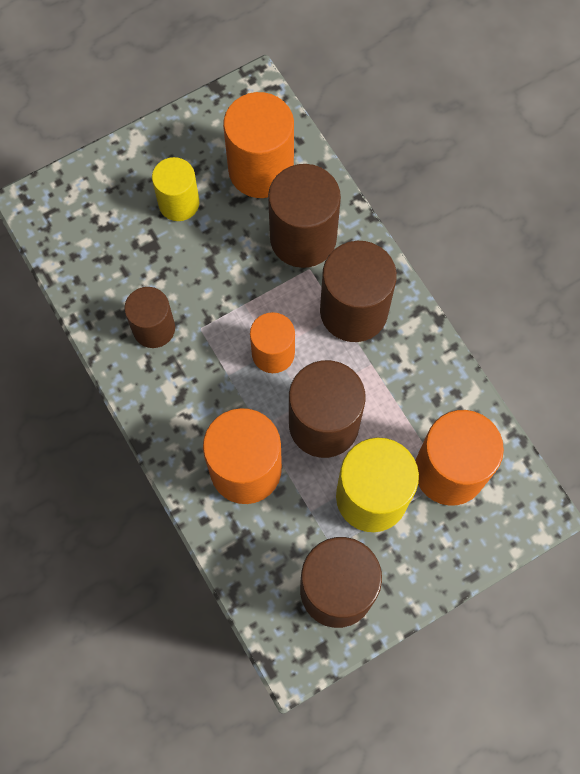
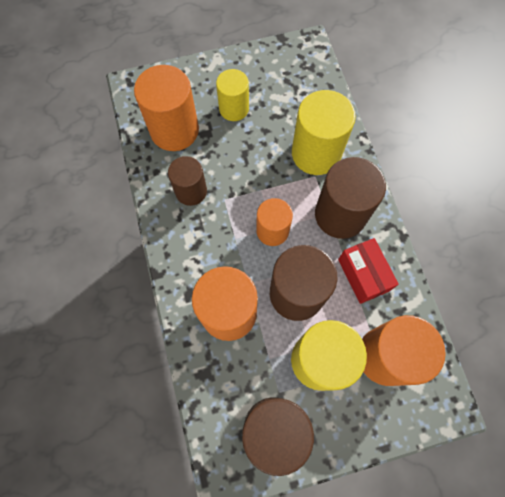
camera: 15 degrees right, 0 degrees up
orange cylinder [223,92,294,198] -> orange cylinder moved to [134,65,199,151]
brown cylinder [268,164,341,268] -> yellow cylinder [292,90,356,175]
none -> red box [338,238,399,304]

